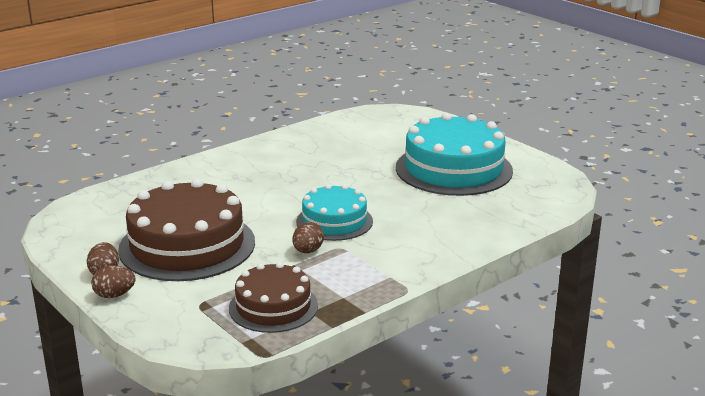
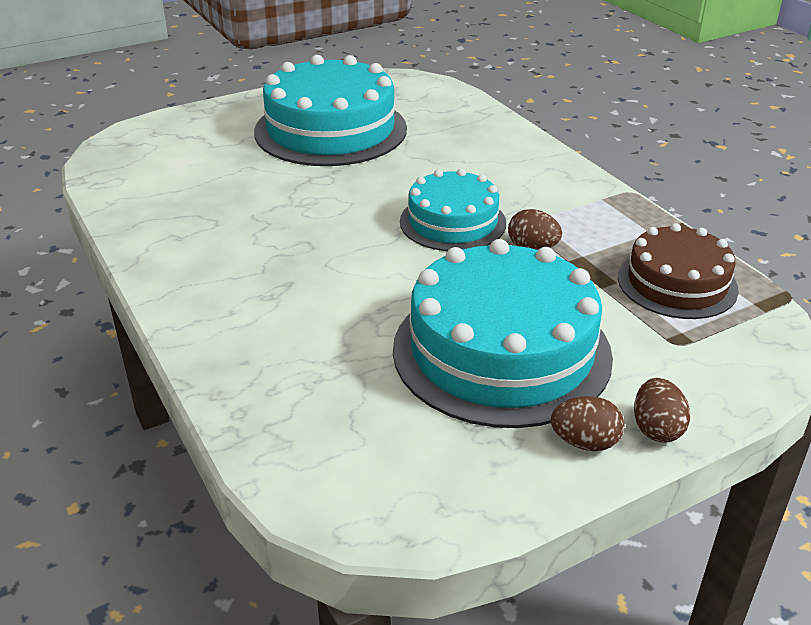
camera: 80 degrees left, 10 degrees up
brown cake [118,179,255,281] -> turquoise cake [393,239,613,428]

